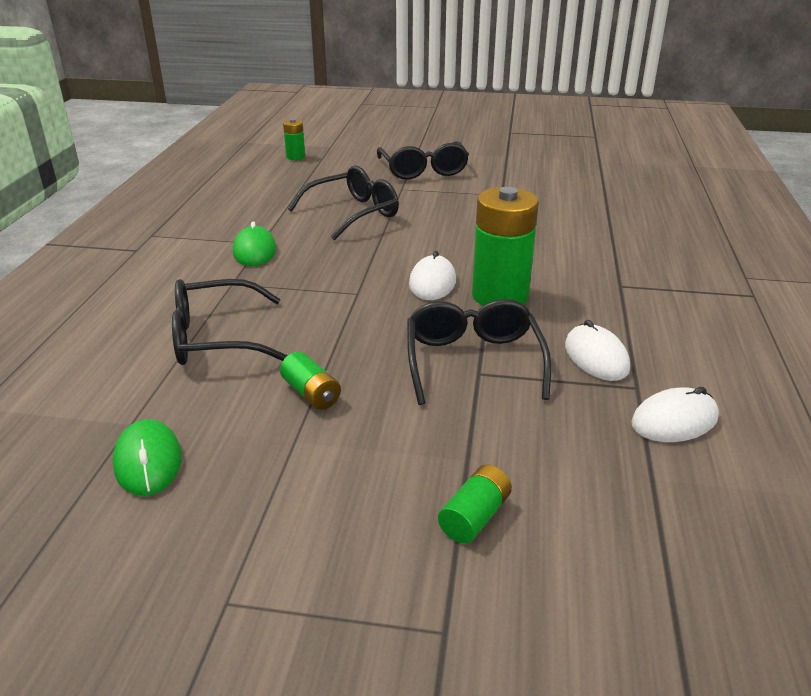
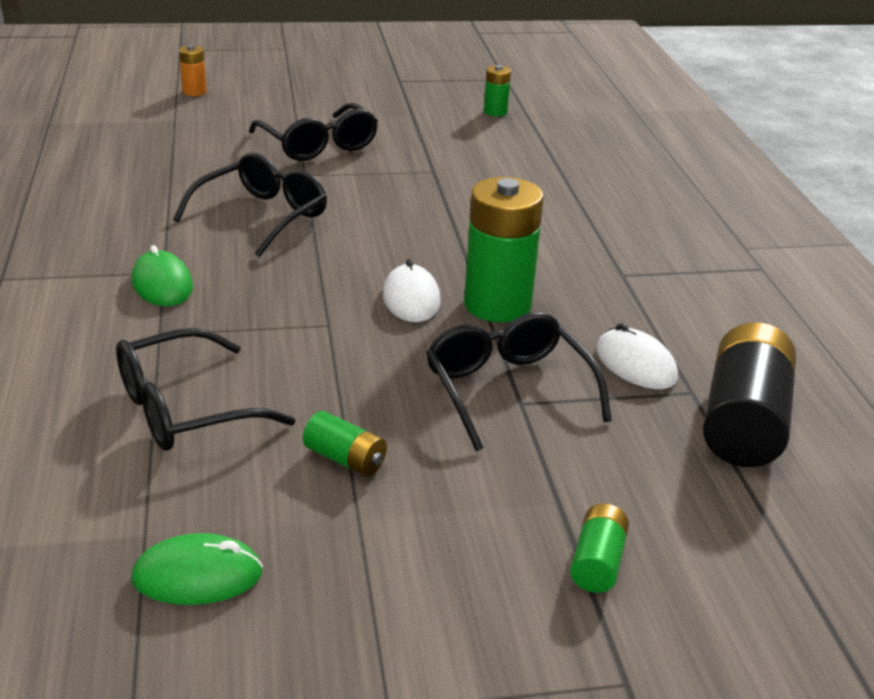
camera: 20 degrees left, 0 degrees up
green mouse [113,419,182,496] -> green mouse turned 60 degrees counterclockwise [131,533,263,605]
green battery [283,119,305,160] -> green battery moved to [484,65,511,116]
white mouse [631,387,719,442] -> black battery [703,322,796,467]
none -> orange battery [179,45,207,96]

